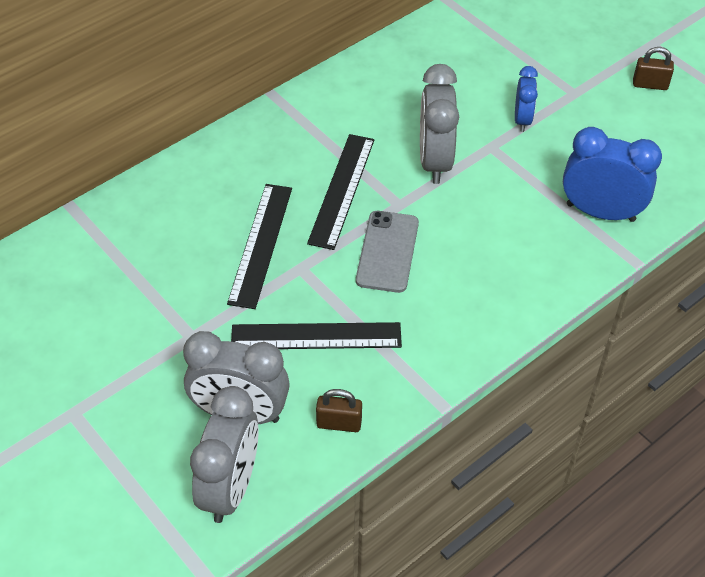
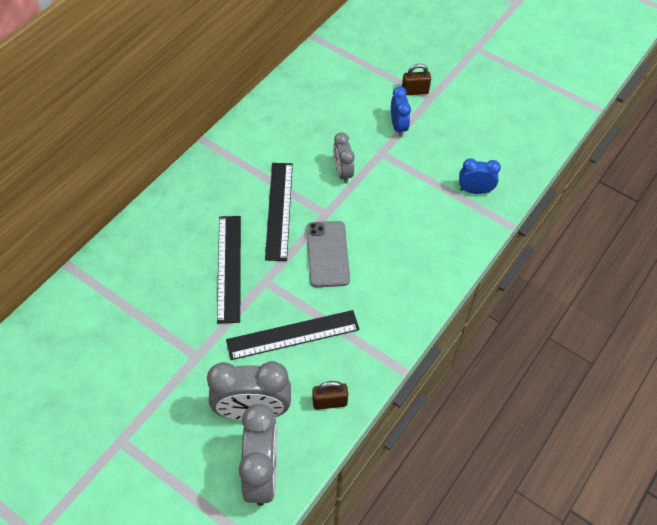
camera: 15 degrees left, 5 degrees up
grey clock [420,64,459,184] -> grey clock [333,132,354,184], size x0.57
blue clock [563,127,662,222] -> blue clock [459,158,501,194], size x0.57
brown padlock [633,47,674,90] -> brown padlock moved to [402,64,431,95]

